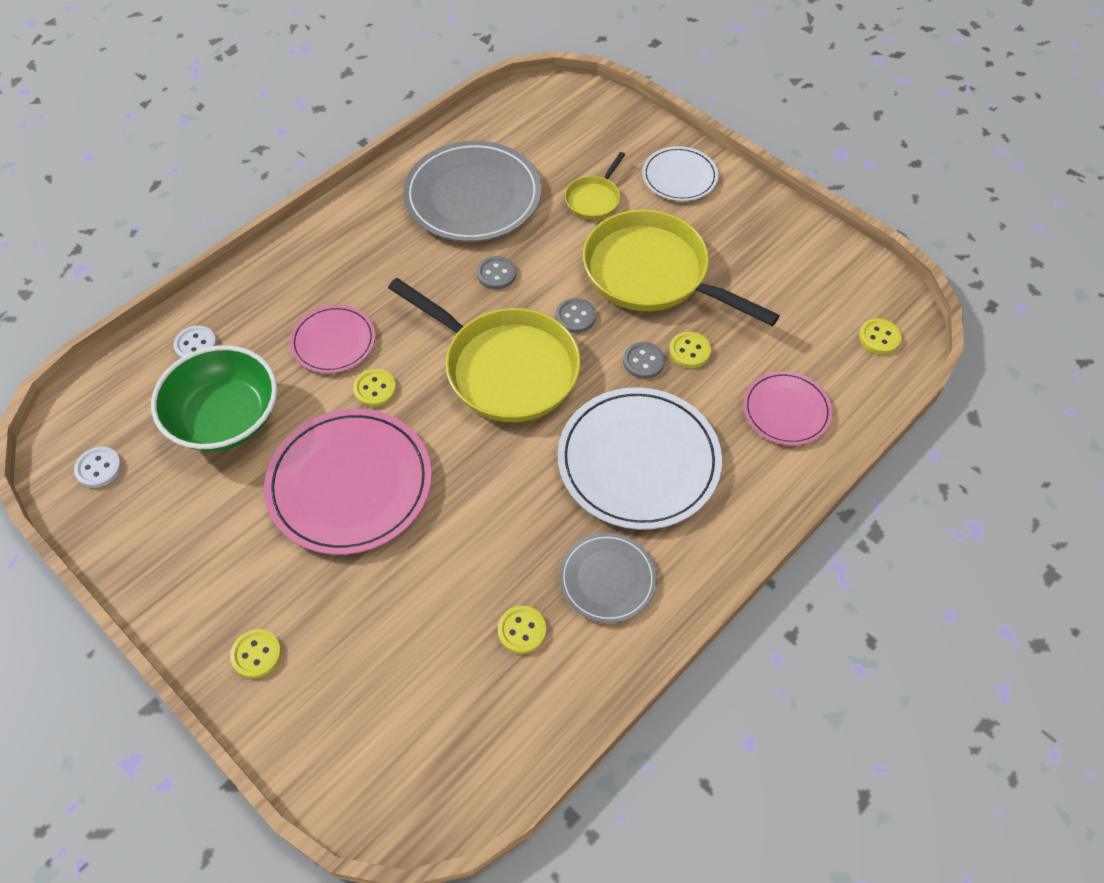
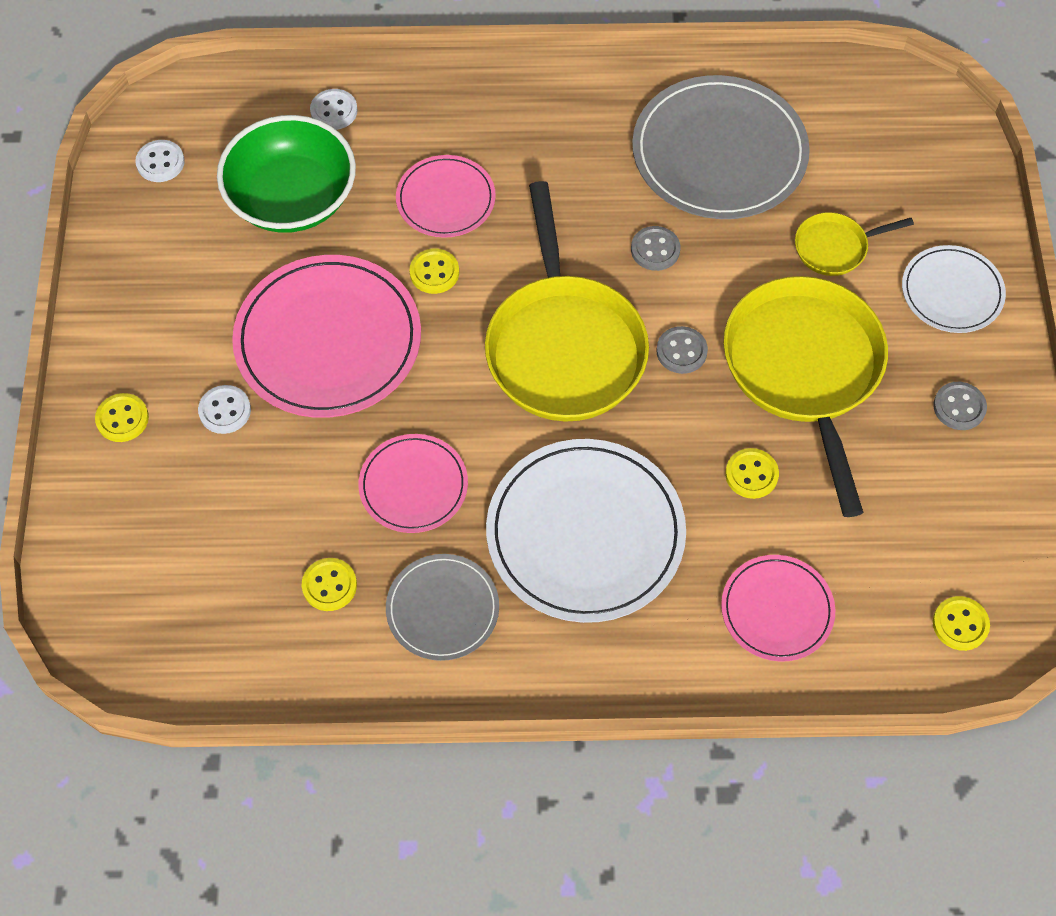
camera: 45 degrees right, 5 degrees up
grey button [623,342,665,379] -> grey button moved to [933,382,987,430]
none -> white button [198,385,251,434]
none -> pink plate [358,434,468,533]

